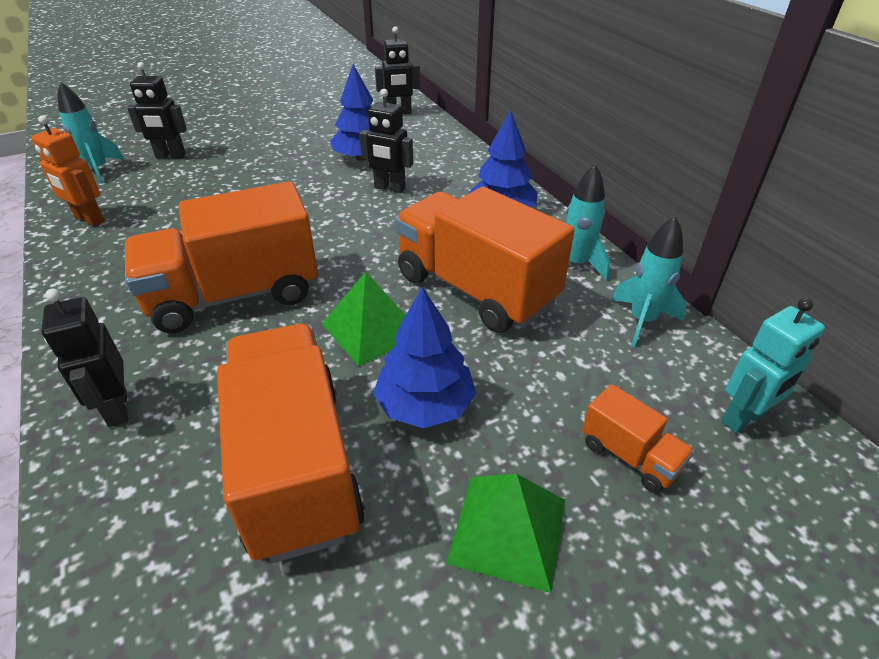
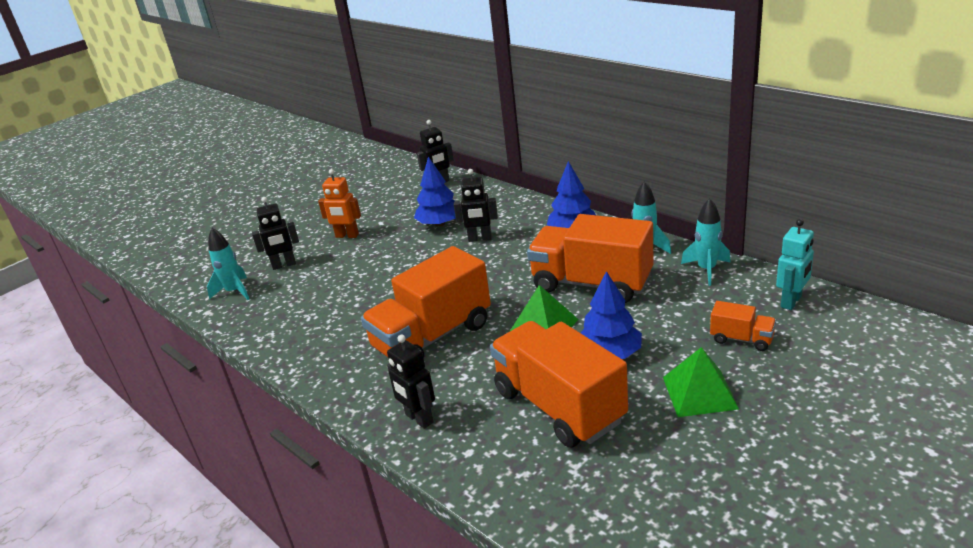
camera: 15 degrees left, 10 degrees down
orange robot [31,115,104,226] -> orange robot moved to [318,169,361,238]

